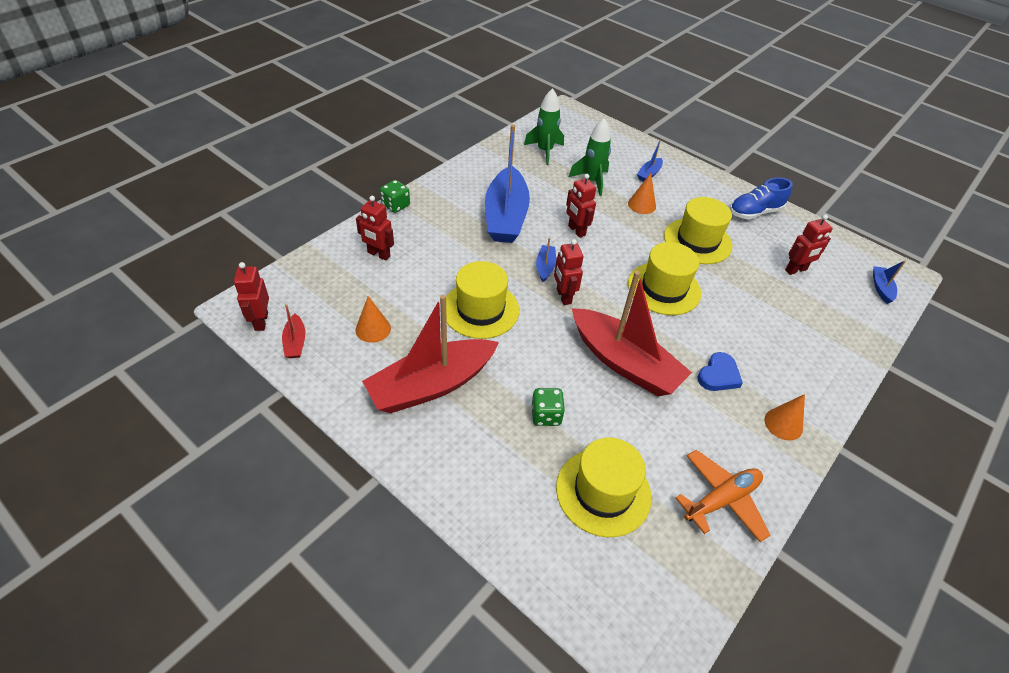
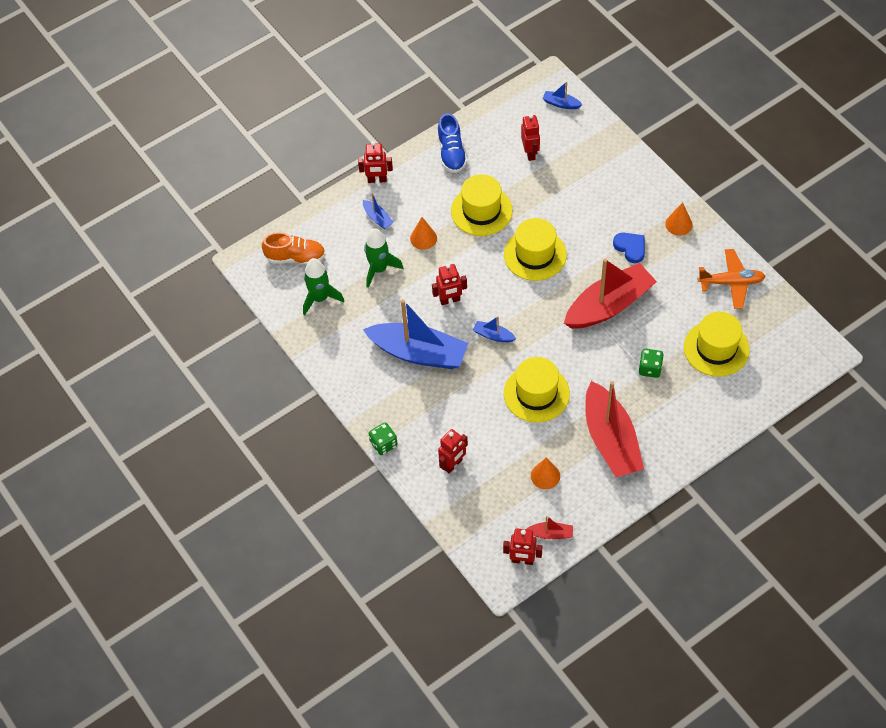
camera: 70 degrees left, 10 degrees up
red robot [554,239,583,305] -> red robot moved to [358,141,393,183]
orange plane [675,450,771,542] -> orange plane turned 105 degrees clockwise [698,249,765,309]
none -> orange shoe [262,232,326,265]

